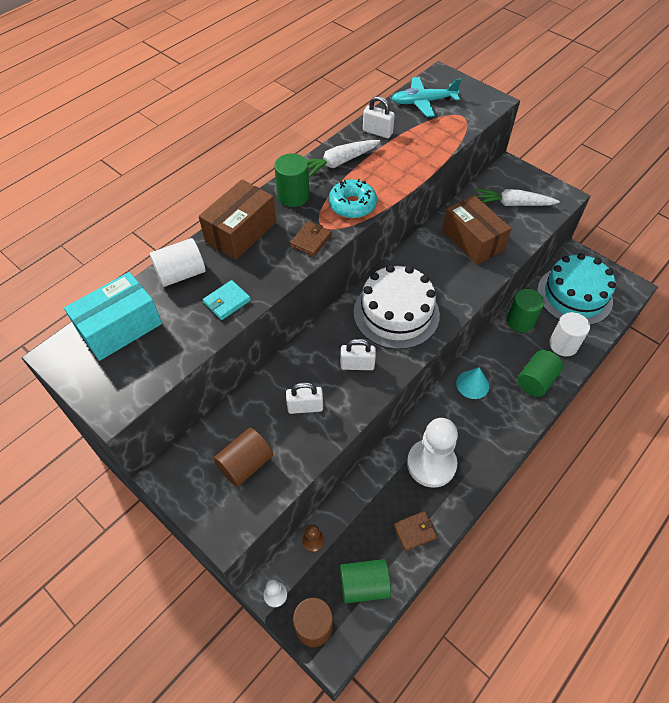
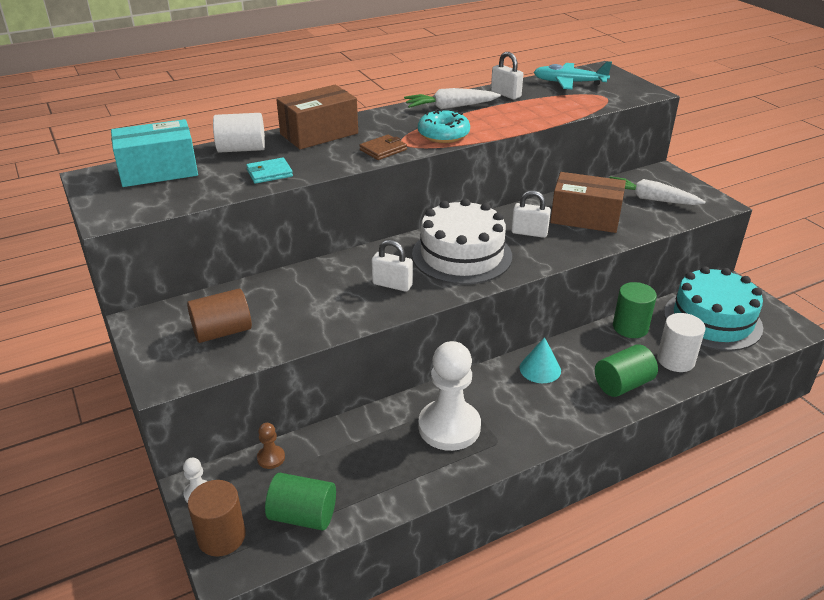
camera: 20 degrees right, 20 degrees down
green cylinder [274,153,310,207] -> none
white padlock [286,382,323,414] -> white padlock moved to [511,190,551,238]
brown wallet [393,511,437,551] -> none
brown box [442,195,512,265] -> brown box turned 60 degrees counterclockwise [550,172,626,233]

